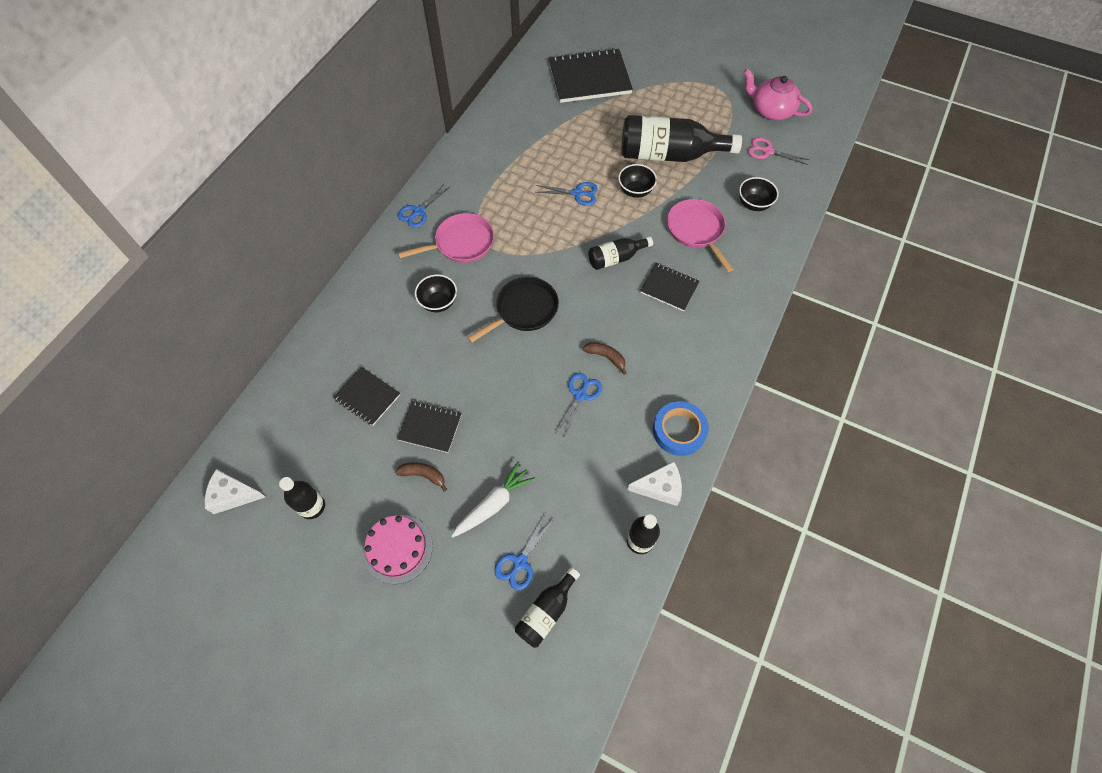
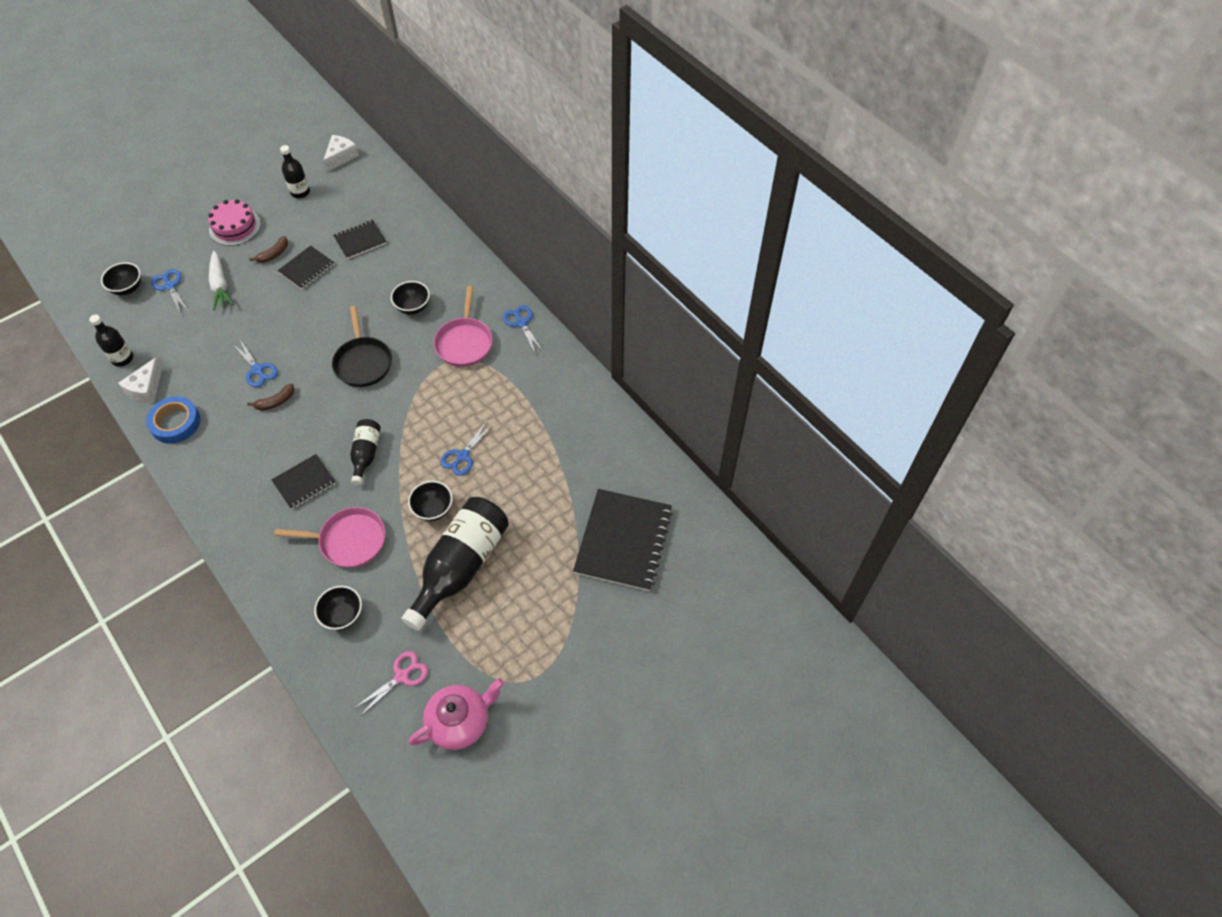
camera: 115 degrees right, 5 degrees down
black bottle [515,567,580,648] -> black bowl [101,262,141,295]

